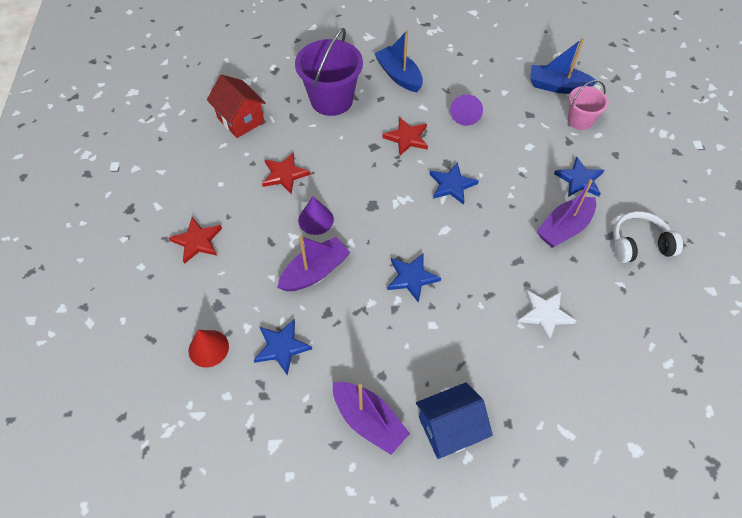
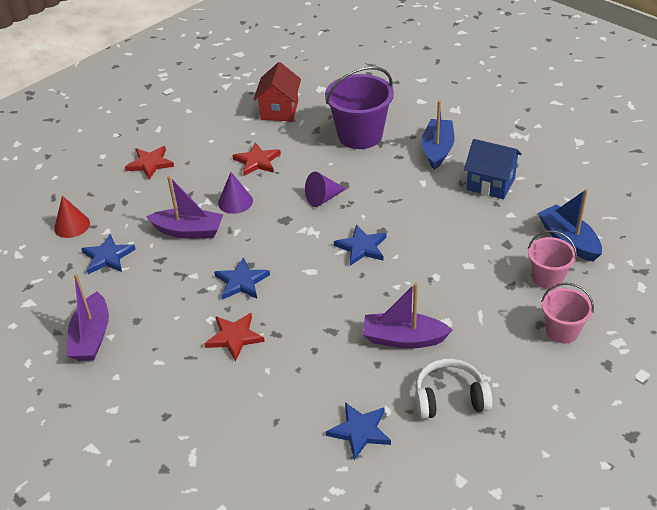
camera: 50 degrees right, 15 degrees down
red star [382,117,428,156] -> red star moved to [204,313,265,361]
blue house [416,382,493,459] -> blue house moved to [464,139,522,199]
purple cone [450,94,483,126] -> purple cone moved to [305,172,346,207]
white star [518,290,576,342] -> none
blue star [554,157,604,197] -> blue star moved to [326,402,391,460]
white headphones [613,211,683,263] -> white headphones turned 45 degrees counterclockwise [415,359,493,419]
none -> pink bucket [541,283,594,343]

